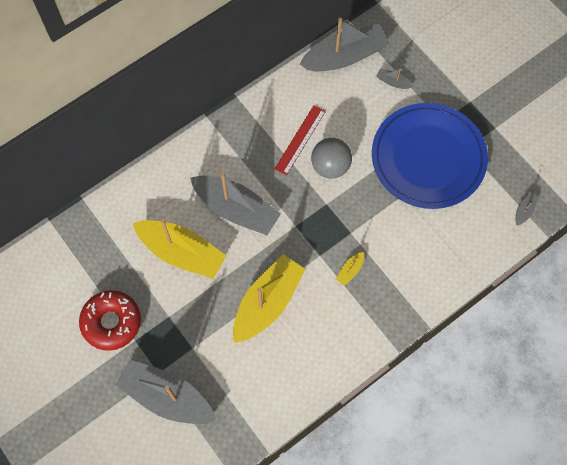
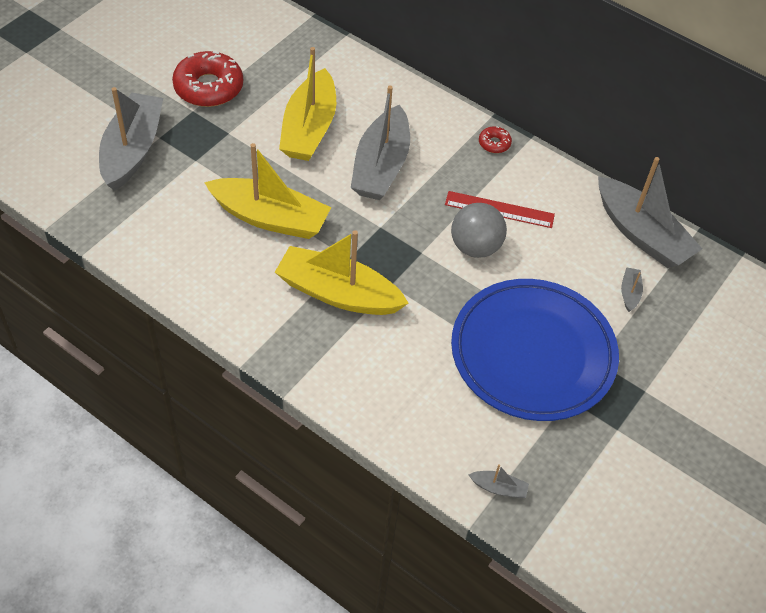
camera: 70 degrees right, 15 degrees down
yellow boat [336,252,364,286] -> yellow boat [275,230,409,315], size x2.49
none -> red donut [479,126,512,153]

